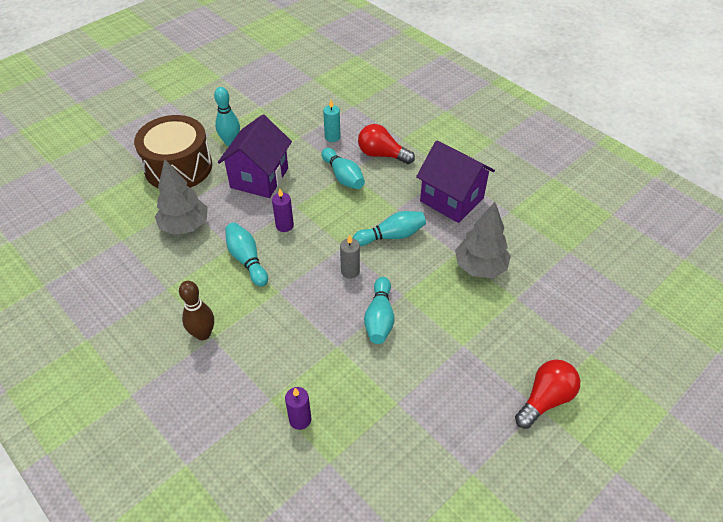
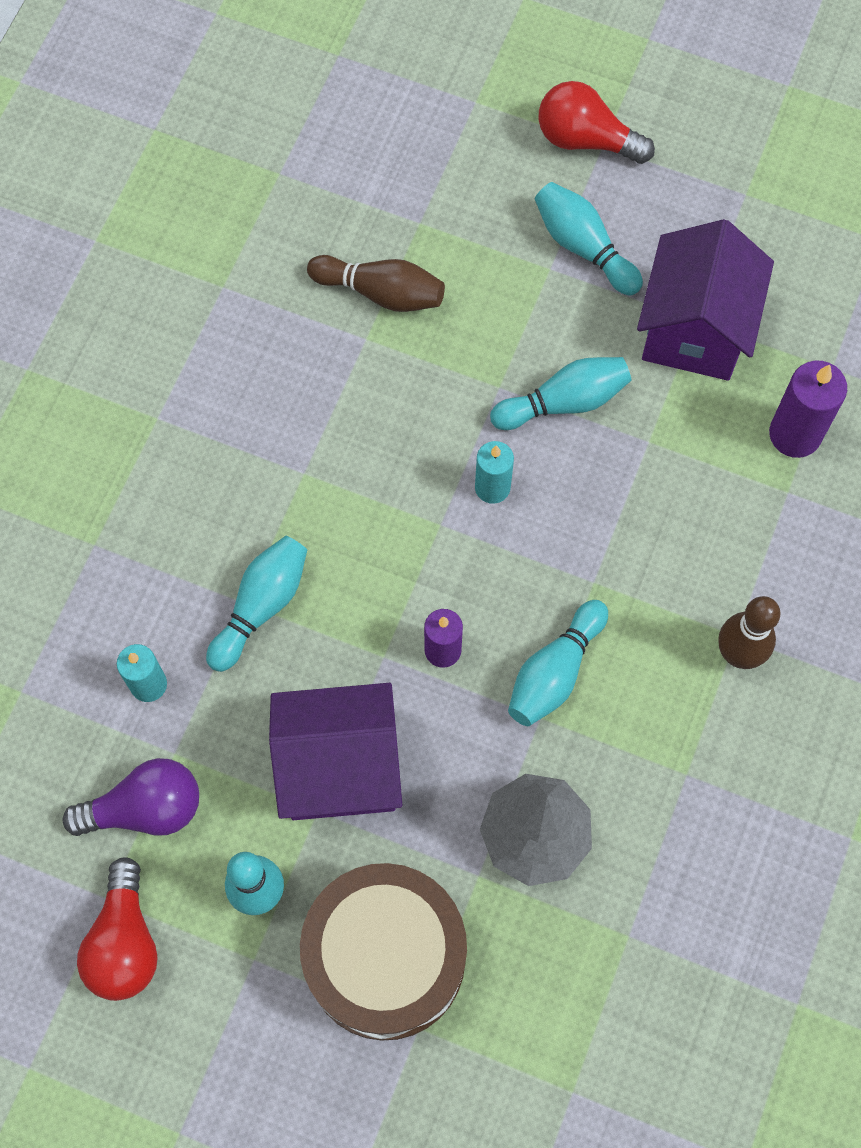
camera: 115 degrees left, 20 degrees up
purple candle [285,387,311,430] -> purple candle [769,360,847,458], size x1.50
grey candle [340,235,360,279] -> turquoise candle [475,441,514,504]
turquoise bowling pin [353,211,426,246] -> turquoise bowling pin moved to [535,182,643,295]
red light bulb [358,124,415,164] -> red light bulb moved to [77,857,158,1001]
purple house [416,140,495,223] -> purple house moved to [637,219,774,381]
grey tree [455,202,511,278] -> brown bowling pin [307,255,445,312]
none -> purple light bulb [63,758,199,836]

